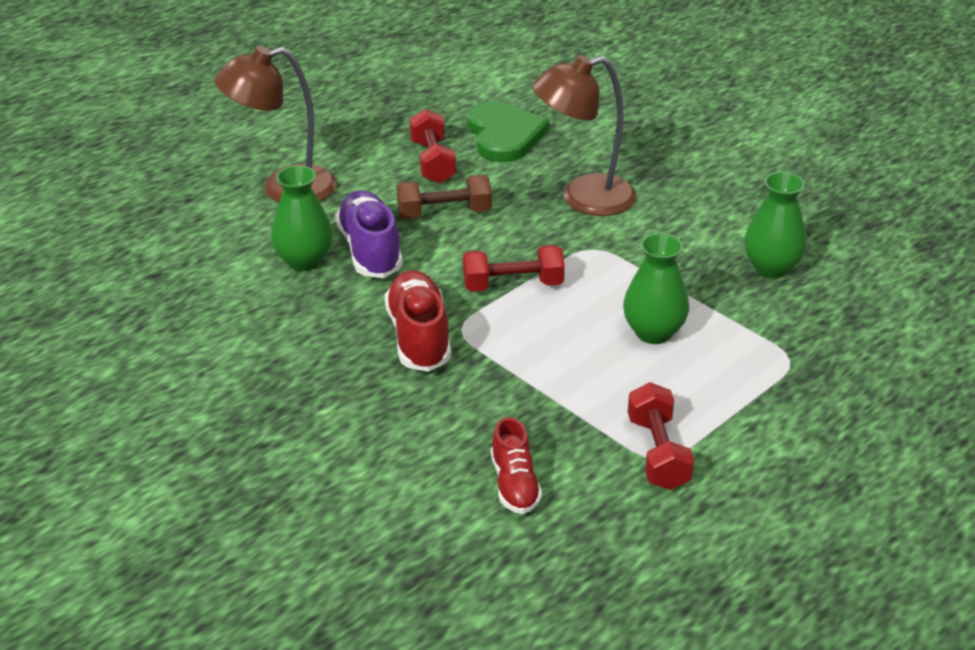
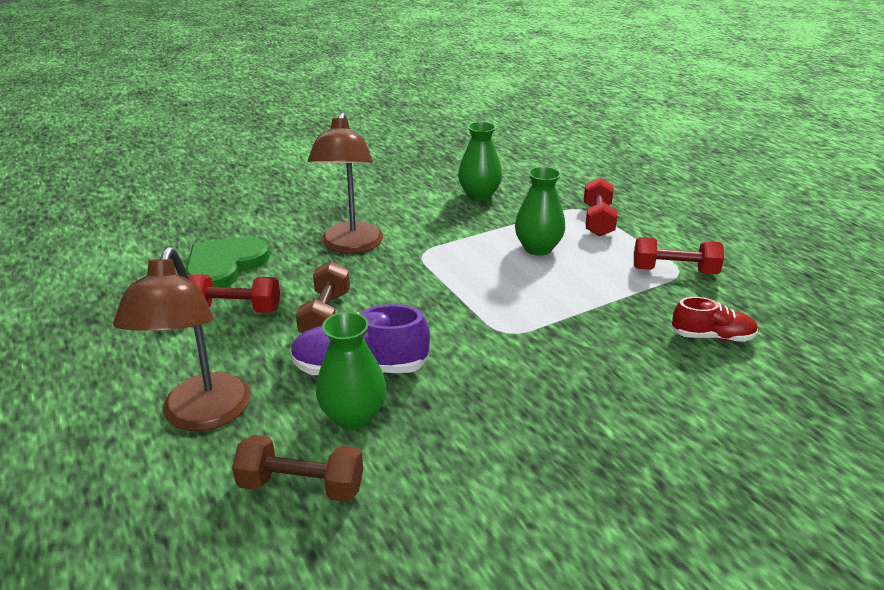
camera: 75 degrees left, 5 degrees down
red shoe [385,270,451,372] -> none
red dumbbell [463,245,565,292] -> red dumbbell moved to [584,178,618,237]
green heart [467,101,549,162] -> green heart turned 60 degrees counterclockwise [186,236,270,288]
none -> brown dumbbell [232,435,363,502]

